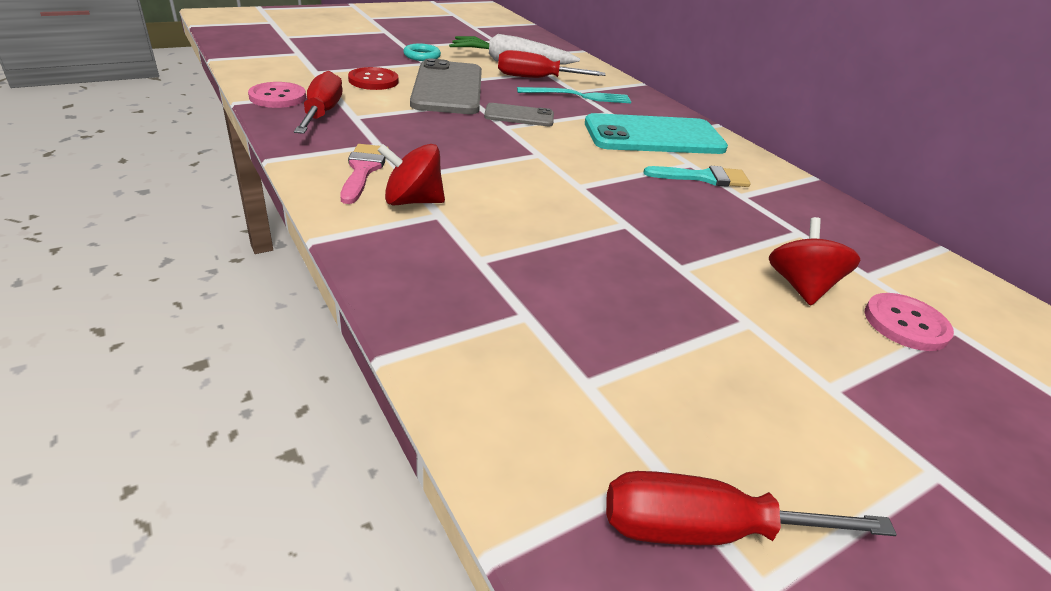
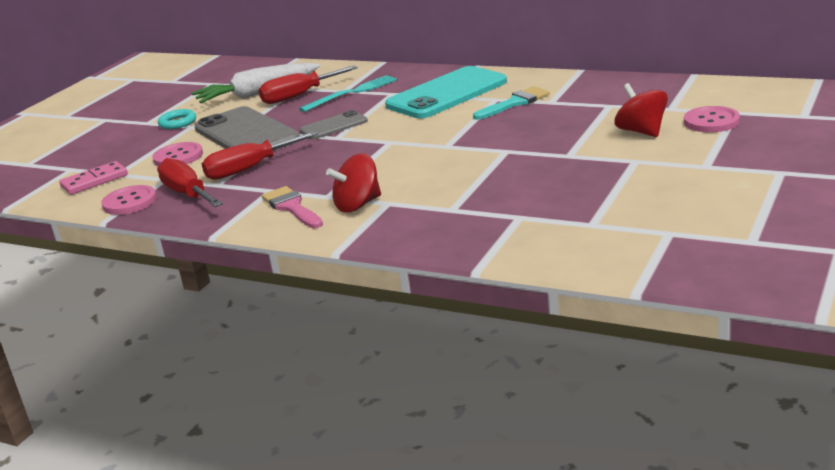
camera: 25 degrees left, 10 degrees down
red button [348,67,399,90] -> pink button [152,142,203,166]
red screwdriver [606,471,897,545] -> red screwdriver moved to [202,131,318,180]
none -> pink domino [59,161,128,195]

